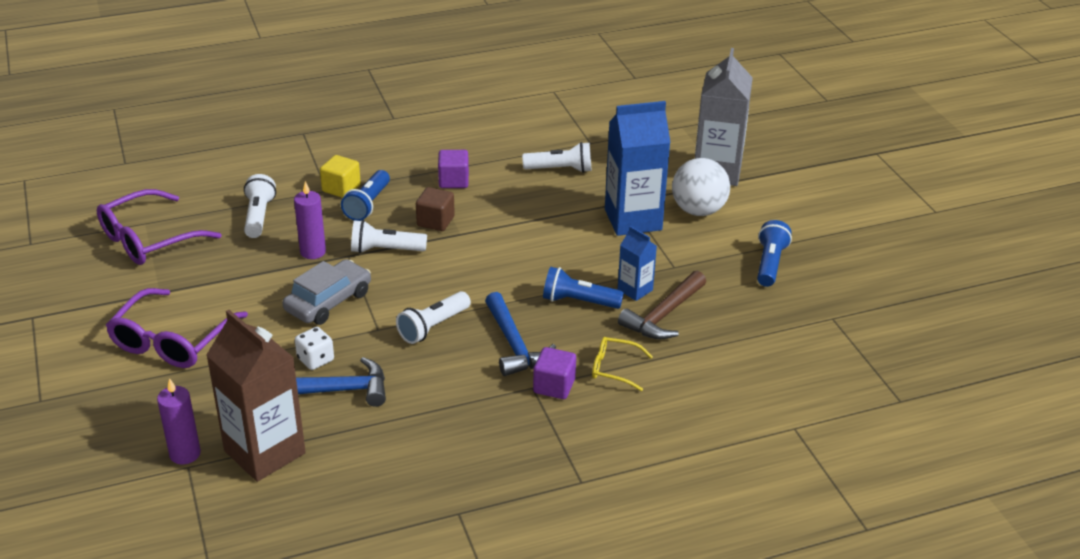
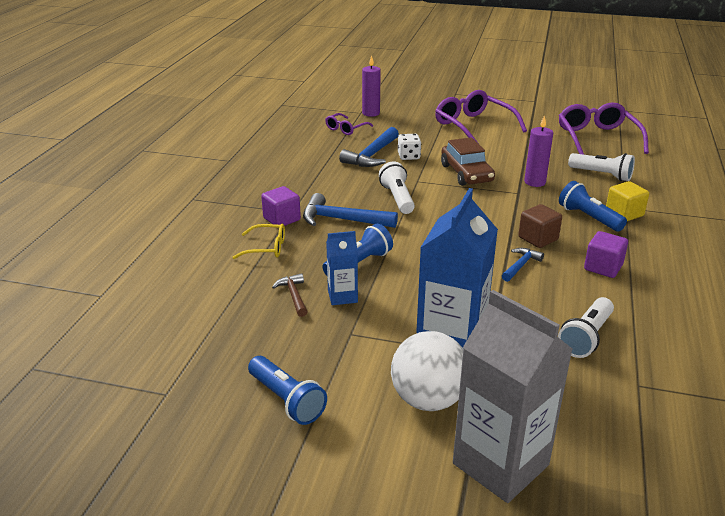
camera: 125 degrees right, 5 degrees down
brown carton [206,310,306,482] -> purple glasses [325,113,373,135]
grey car [282,259,371,325] -> brown car [441,137,495,186]
white flashlight [351,220,427,253] -> none
yellow glasses [592,337,653,391] -> yellow glasses turned 45 degrees clockwise [232,224,285,259]
brown hammer [618,271,706,340] -> brown hammer [272,273,308,317], size x0.56
none -> blue hammer [502,248,544,282]

